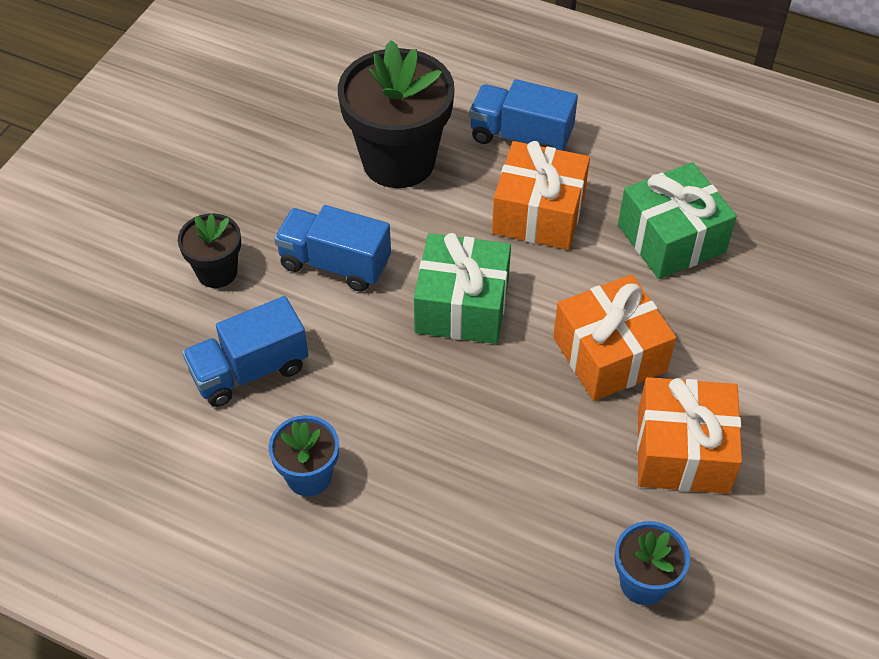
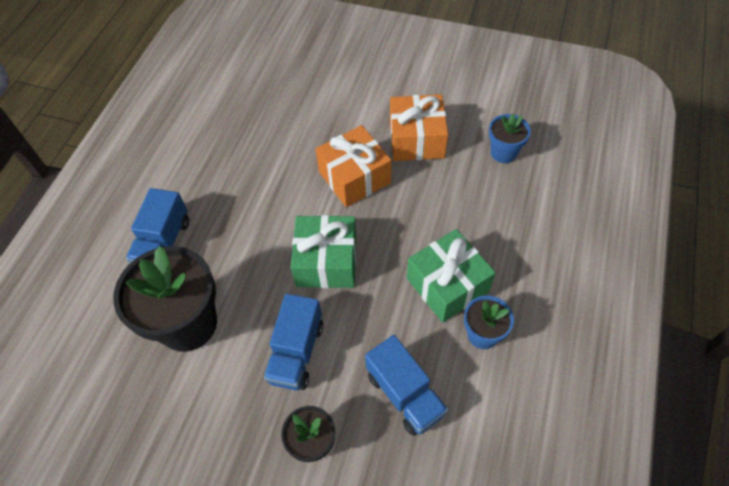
camera: 95 degrees left, 5 degrees up
orange gift [492,141,590,250] -> none
green gift [618,162,737,279] -> green gift moved to [407,229,496,323]

